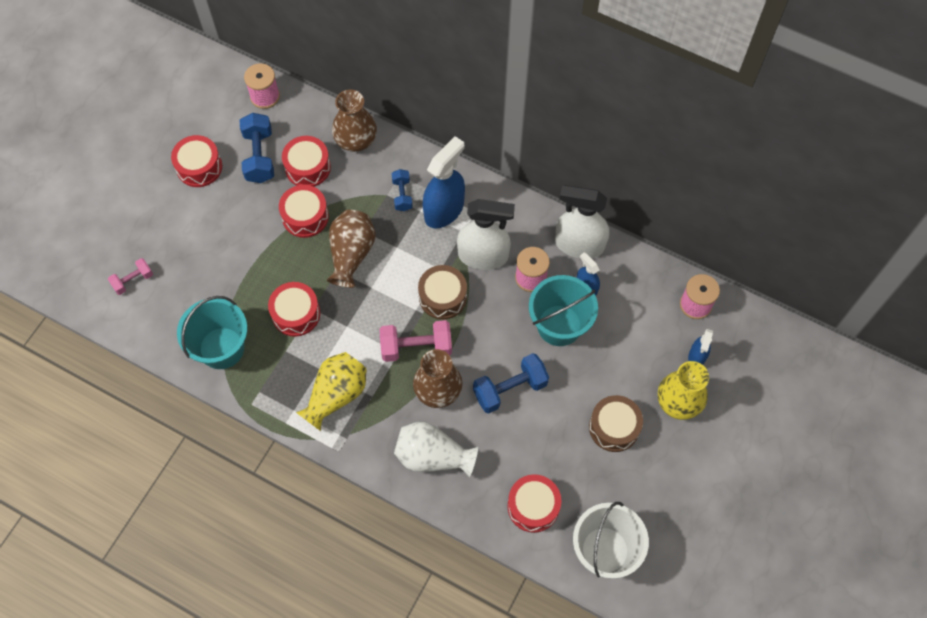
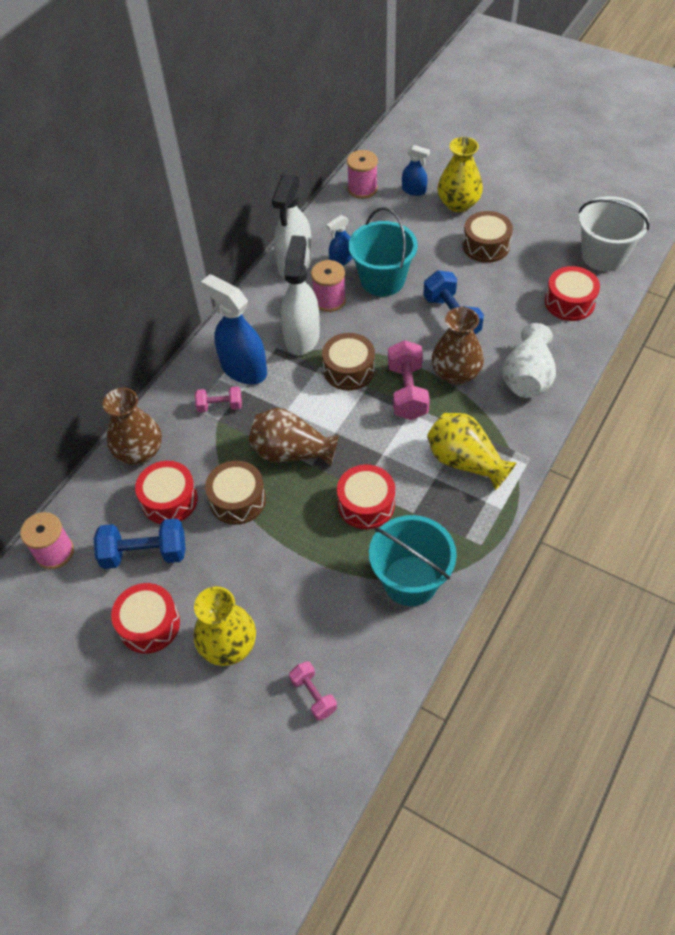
camera: 85 degrees left, 10 degrees down
red drum [279,185,329,238] -> brown drum [205,460,266,525]
blue dumbbell [392,169,412,211] -> pink dumbbell [195,386,242,413]
none -> yellow vase [194,586,256,666]

